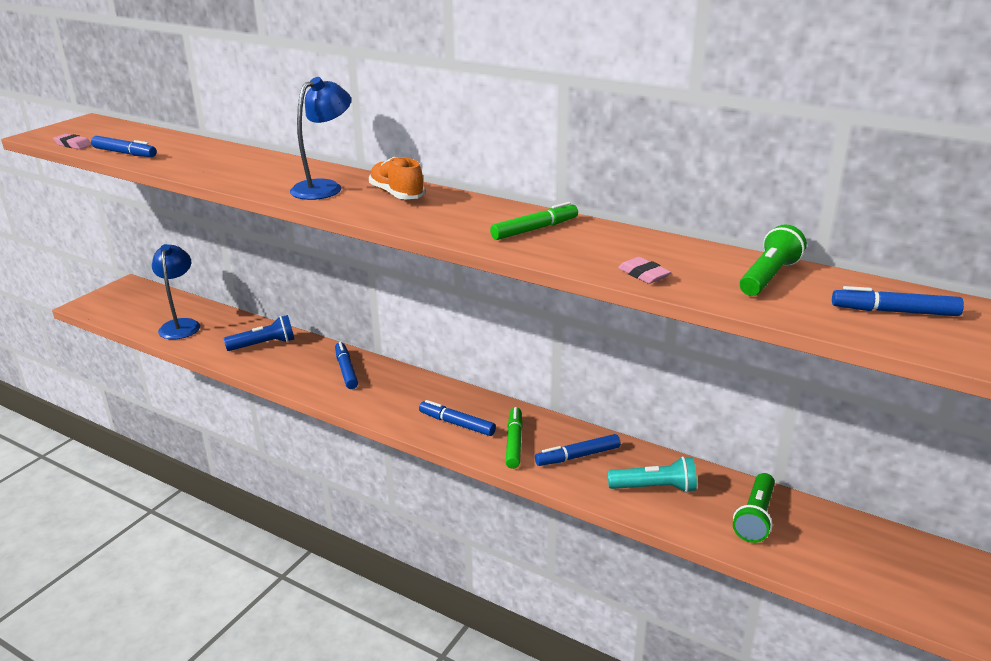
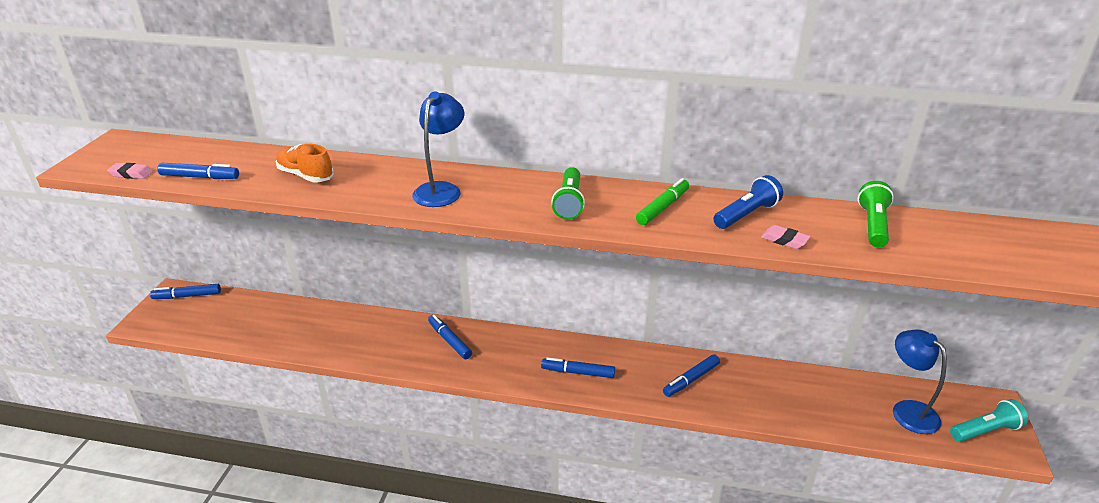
camera: 20 degrees left, 5 degrees up
blue lamp [152,244,200,339] -> blue lamp moved to [893,330,947,434]
blue flashlight [224,315,294,351] -> blue flashlight moved to [713,175,783,229]
orange shoe [369,157,425,199] -> orange shoe moved to [276,144,334,182]
green marker [506,407,523,469] -> none
turquoise flashlight [608,456,697,493] -> turquoise flashlight moved to [950,399,1028,442]
green flashlight [733,473,775,543] -> green flashlight moved to [551,167,585,220]
blue marker [832,286,964,316] -> blue marker moved to [150,284,221,299]

